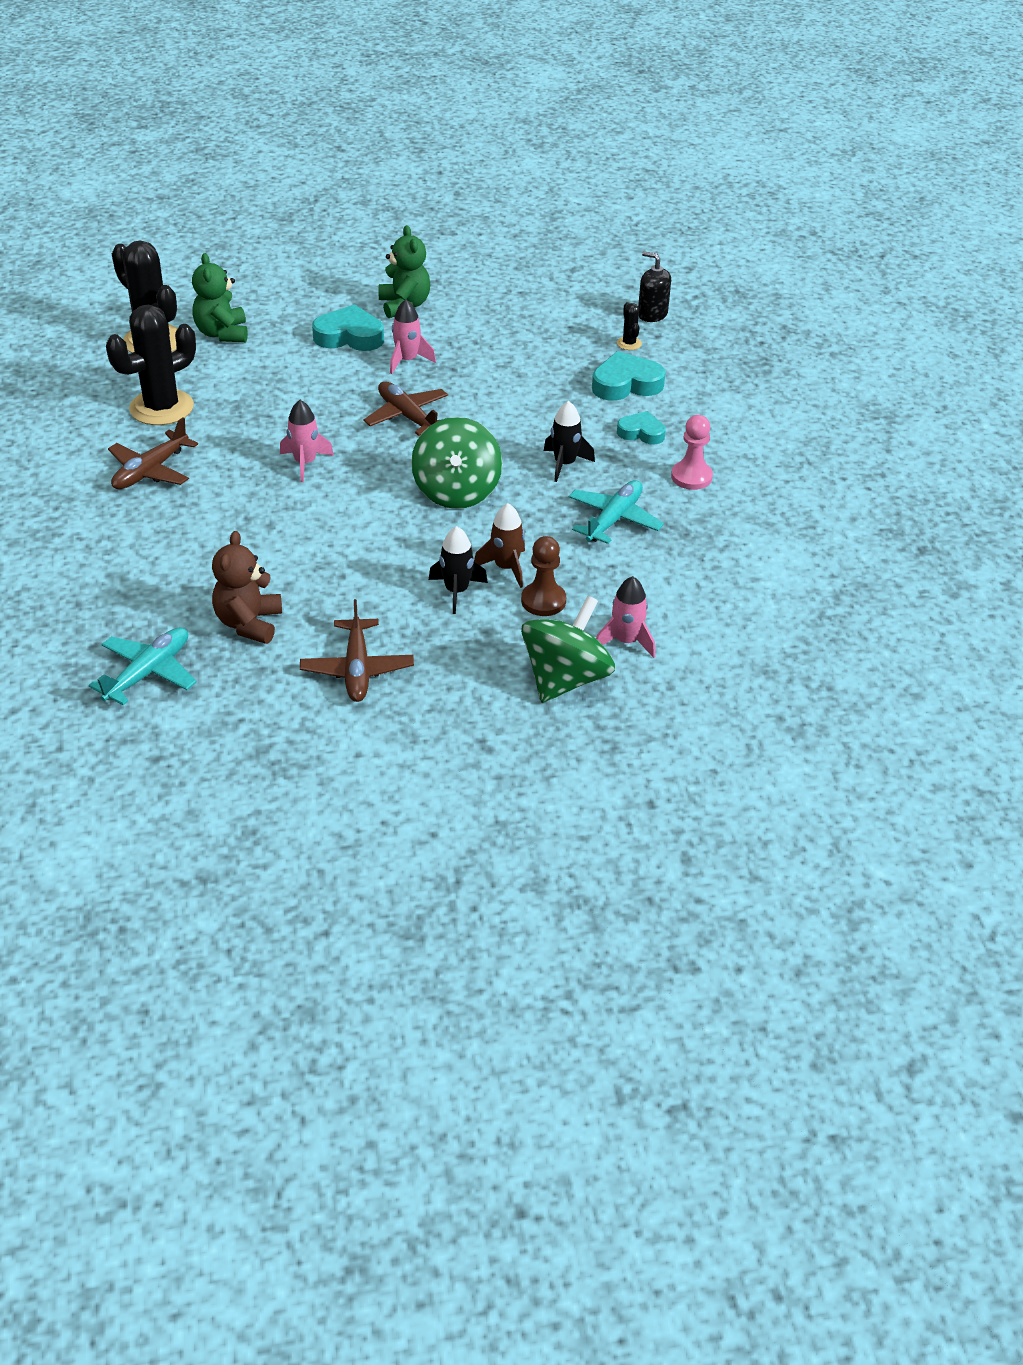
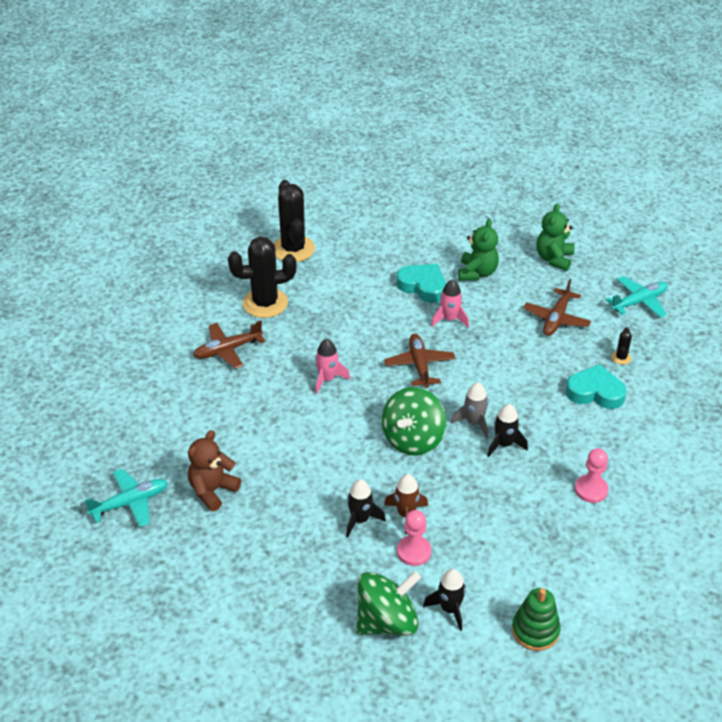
camera: 30 degrees right, 0 degrees up
green teddy bear [192,253,248,342] -> green teddy bear moved to [536,203,575,271]
brown plane [300,599,414,702] -> brown plane moved to [523,279,591,336]
brown pawn [521,536,566,616] -> pink pawn [397,510,431,566]
turquoise plane [569,480,664,544] -> turquoise plane moved to [605,276,668,317]
pink rocket [596,576,655,658] -> black rocket [423,569,466,631]
turquoise heart [617,411,666,445] -> none
black soap dispenser [638,251,671,322] -> none
none -> grey rocket [451,382,489,438]
none -> green stacking toy [512,588,561,651]

